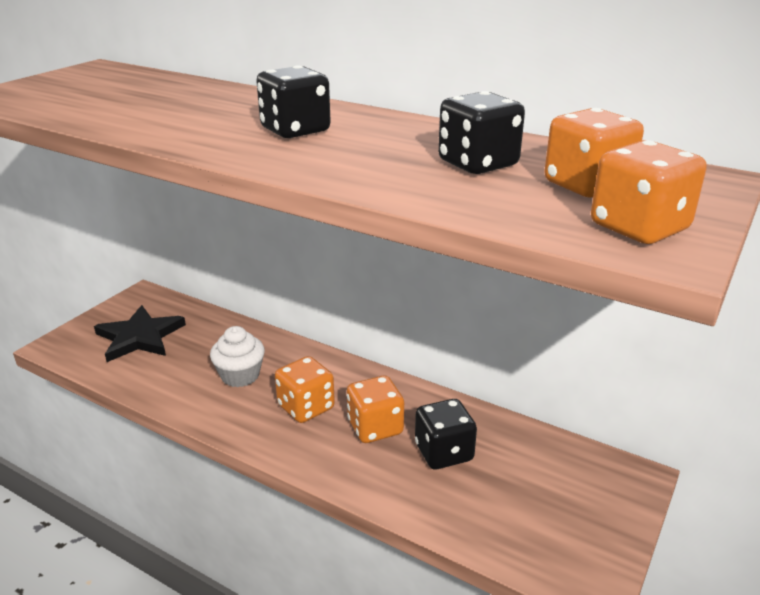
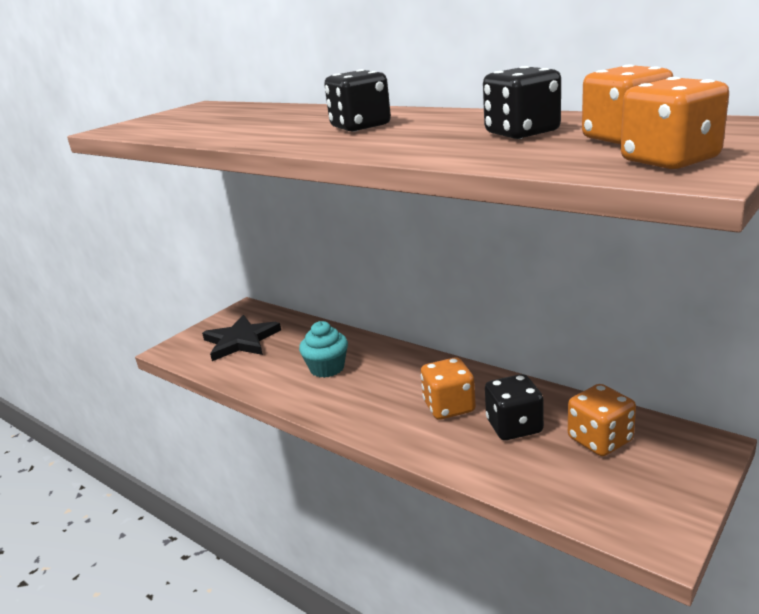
camera: 10 degrees right, 5 degrees down
white cupcake [210,326,265,387] -> turquoise cupcake [299,321,348,378]
orange dice [275,356,335,423] -> orange dice moved to [568,384,636,456]

